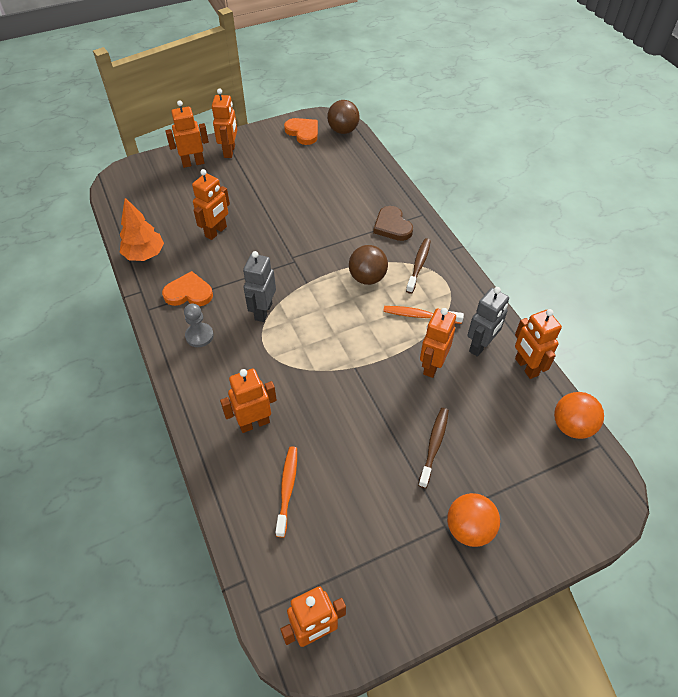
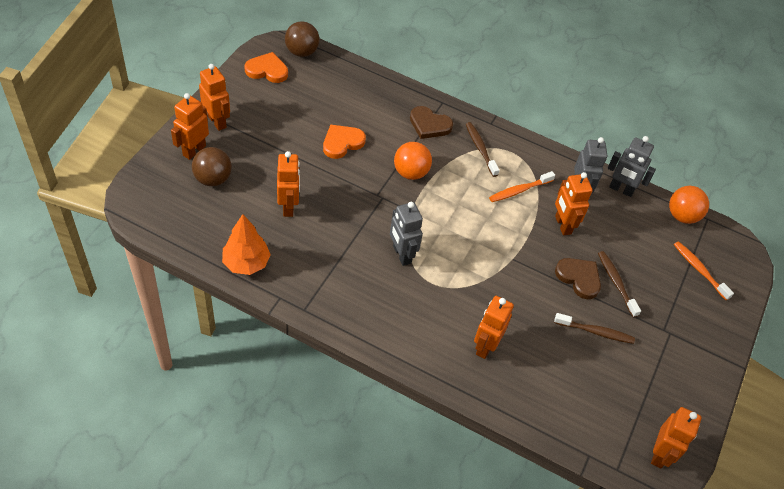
camera: 45 degrees left, 0 degrees up
orange heart [162,271,213,306] -> orange heart moved to [323,124,366,159]
grey pawn [184,304,214,347] -> none
orange toothbrush [275,447,297,538] -> orange toothbrush moved to [674,241,734,301]
brown ball [349,245,388,285] -> brown ball moved to [192,147,232,186]
orange ball [447,493,500,547] -> orange ball moved to [394,142,432,180]
orange robot [515,309,562,379] -> grey robot [607,136,656,197]
none -> brown toothbrush [554,313,635,344]
none -> brown heart [555,258,601,299]

